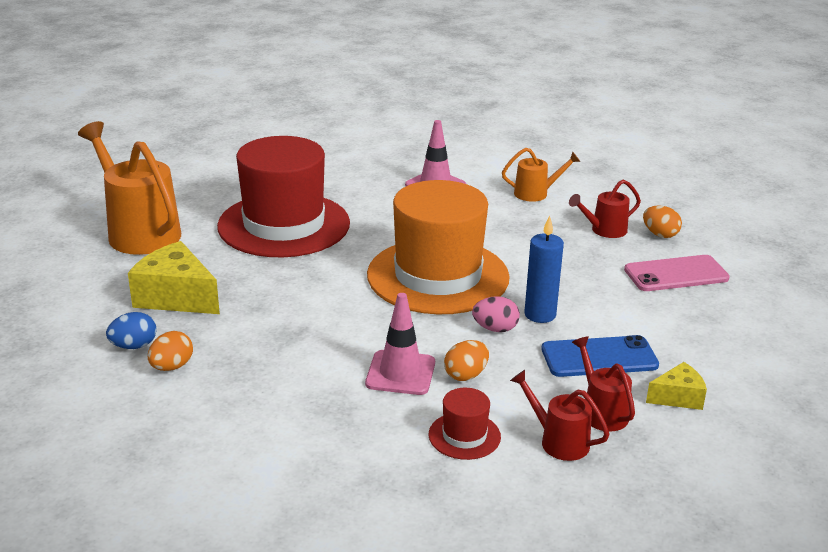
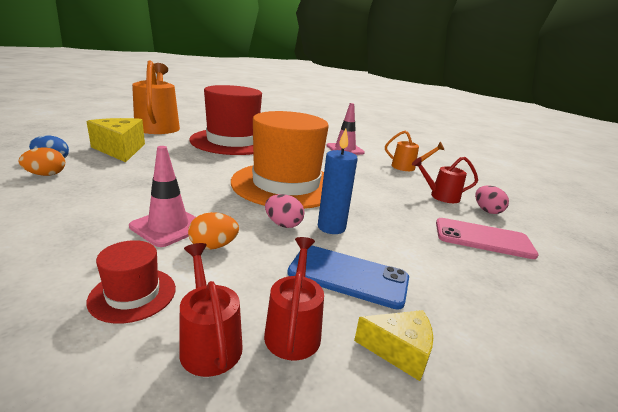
camera: 25 degrees right, 5 degrees down
orange egg [643,205,682,238] -> pink egg [475,185,509,214]

